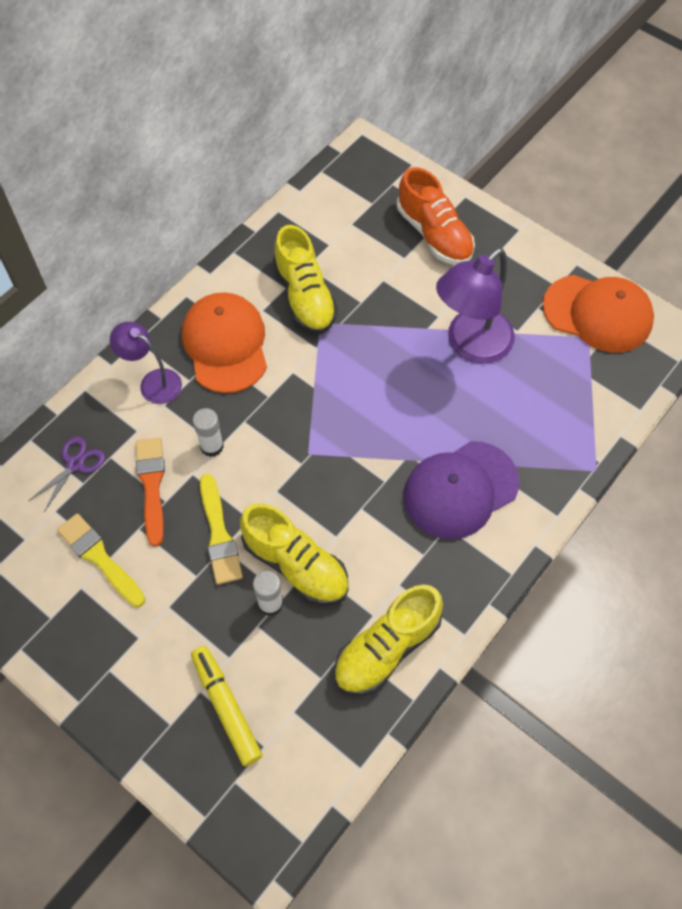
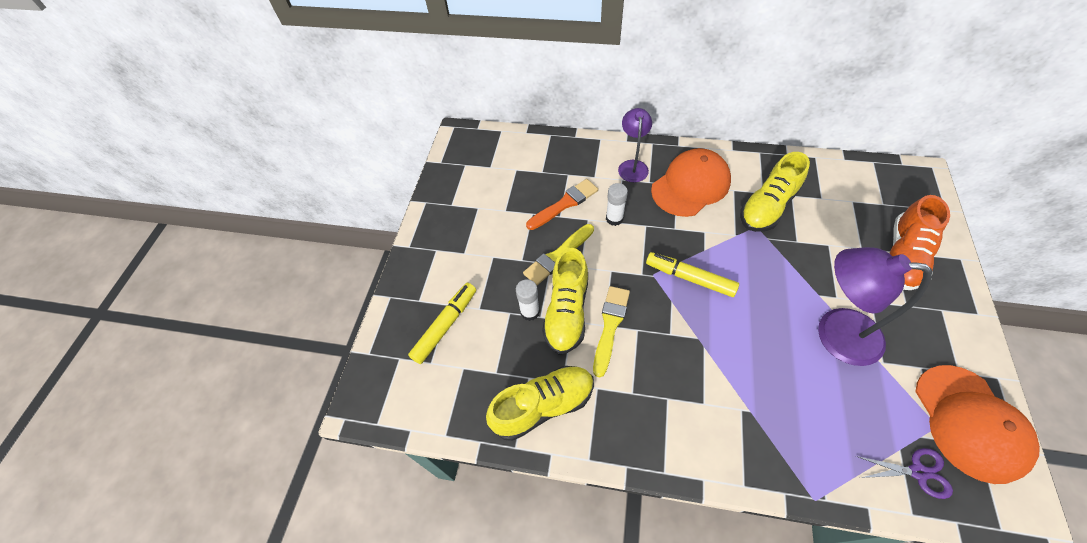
camera: 65 degrees right, 5 degrees down
purple scissors [29,436,105,512] -> purple scissors moved to [856,448,953,499]
yellow brush [57,513,145,607] -> yellow brush moved to [593,286,630,377]
yellow shoe [334,584,443,695] -> yellow shoe turned 135 degrees clockwise [486,366,594,441]
purple cap [404,441,519,539] -> none
none -> yellow marker [646,252,739,297]

